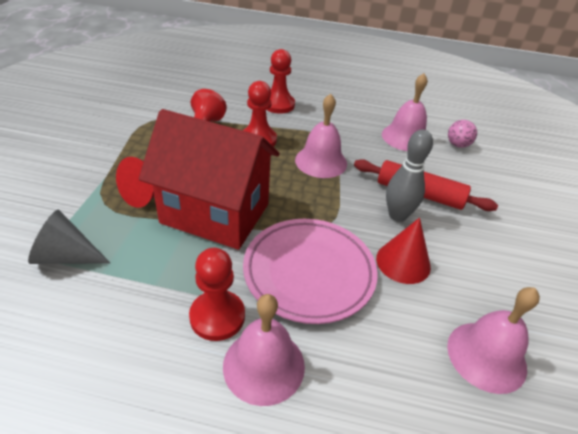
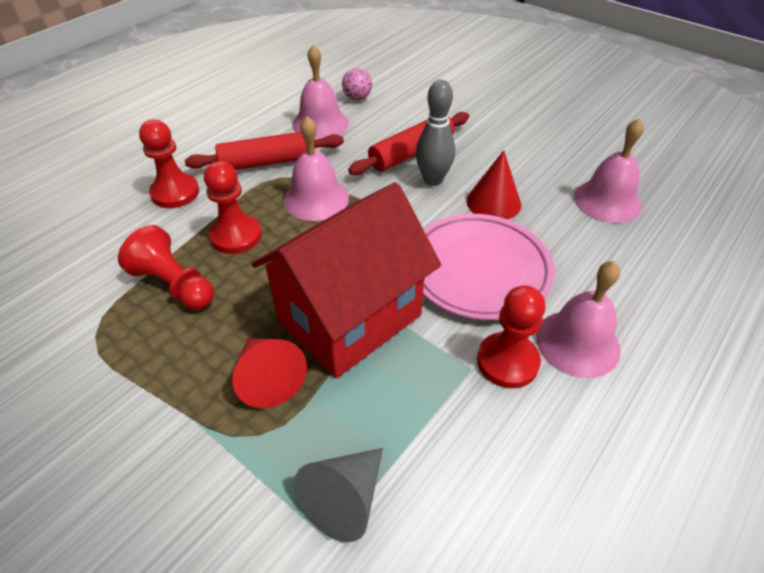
camera: 60 degrees left, 5 degrees up
none -> red rolling pin [185,132,344,170]

